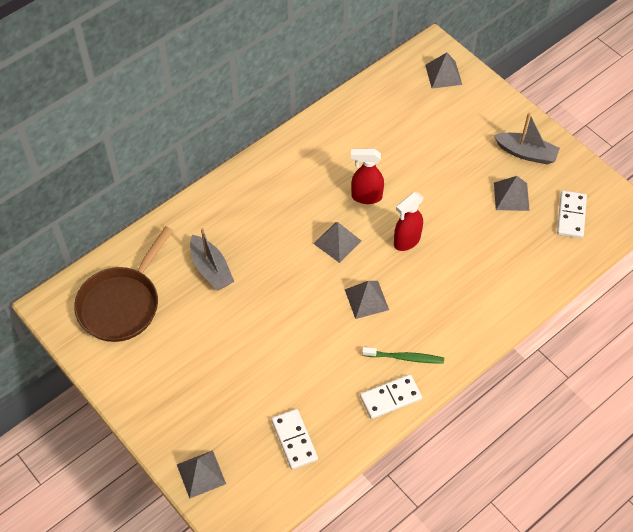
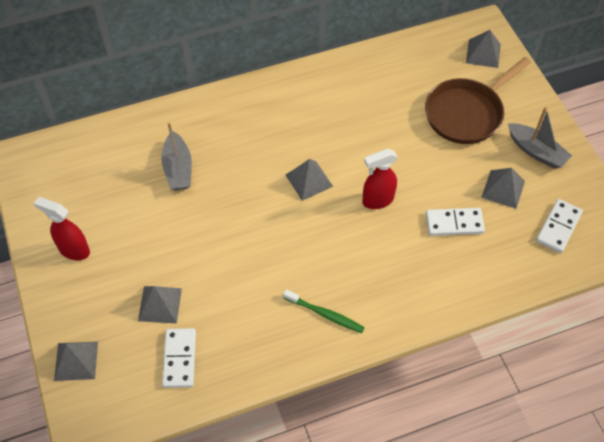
camera: 20 degrees right, 0 degrees up
brown pan [74,226,173,342] -> brown pan moved to [425,57,531,144]
grey pyramid [345,281,389,319] -> grey pyramid moved to [138,286,182,323]
red spray bottle [351,149,384,204] -> red spray bottle moved to [33,197,90,260]
white domino [360,374,422,419] -> white domino moved to [426,208,485,236]

